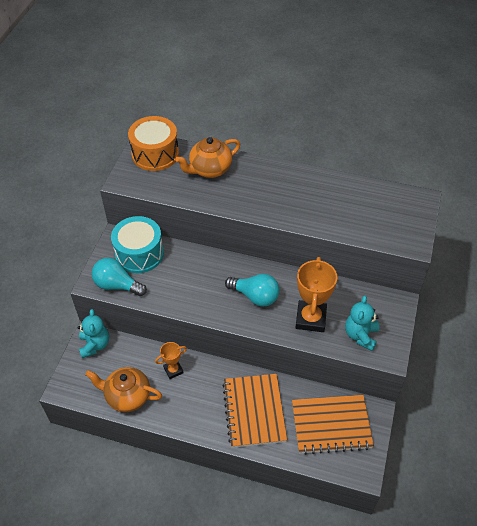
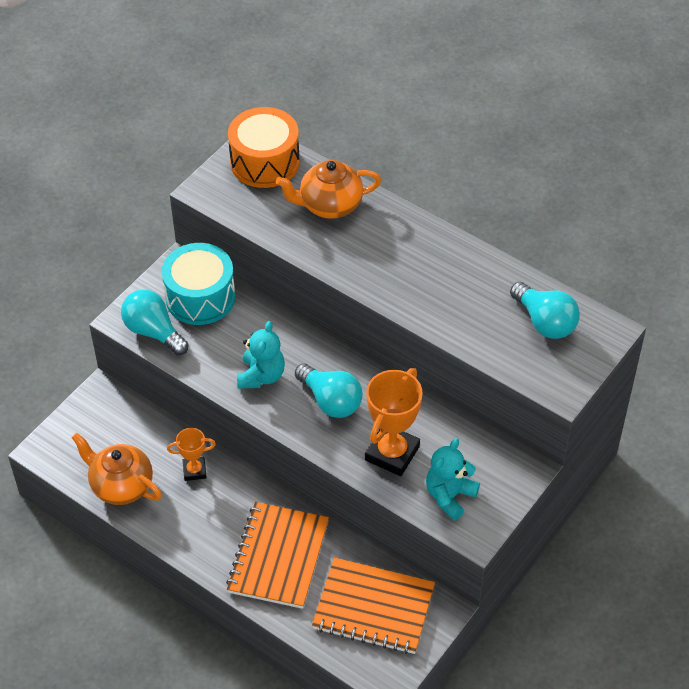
camera: 20 degrees right, 0 degrees up
turquoise teddy bear [77,309,109,358] -> turquoise teddy bear moved to [237,321,285,388]
none -> turquoise light bulb [510,282,580,339]

